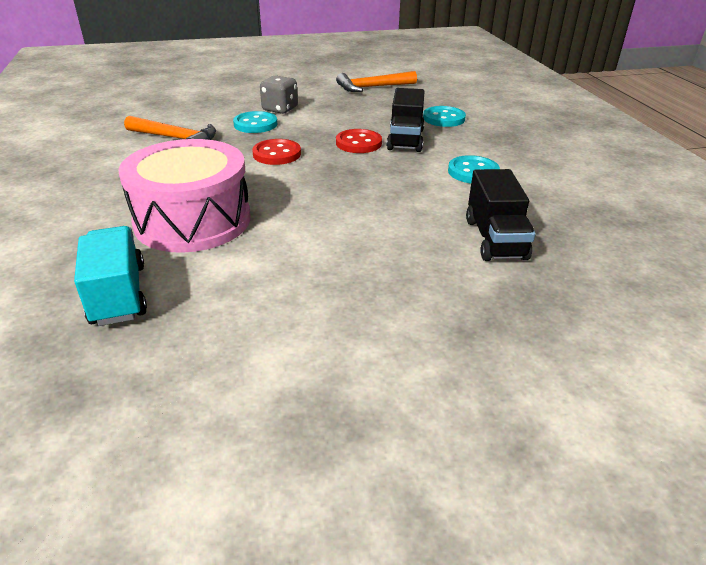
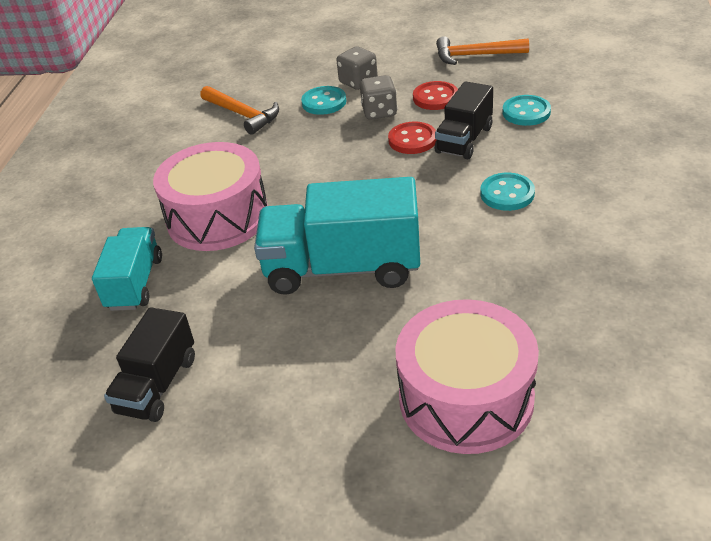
camera: 25 degrees right, 5 degrees up
red button [252,139,301,165] -> red button moved to [413,81,458,110]
black truck [466,169,535,261] -> black truck moved to [104,307,195,422]
none -> turquoise truck [254,177,420,295]
none -> grey dice [360,75,398,120]
none -> pink drum [396,299,539,454]

